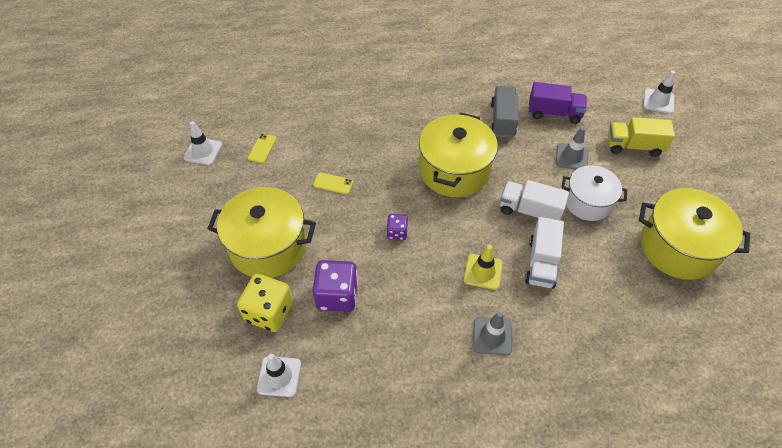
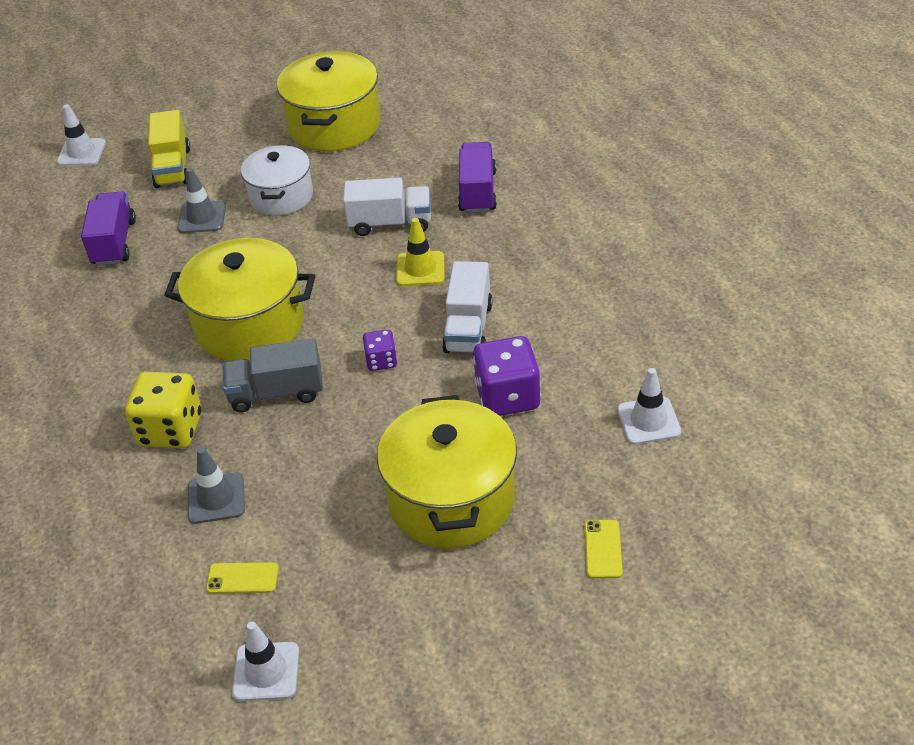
camera: 100 degrees left, 10 degrees down
yellow dice [237,274,293,332] -> yellow dice moved to [125,372,202,448]
yellow phone [313,172,353,195] -> yellow phone moved to [585,520,623,579]
grey traffic cone [473,312,512,356] -> grey traffic cone moved to [188,447,245,524]
grey truck [491,86,519,138] -> grey truck moved to [222,338,323,412]
white truck [500,180,569,220] -> white truck moved to [442,261,493,353]
none -> purple truck [458,142,497,213]

